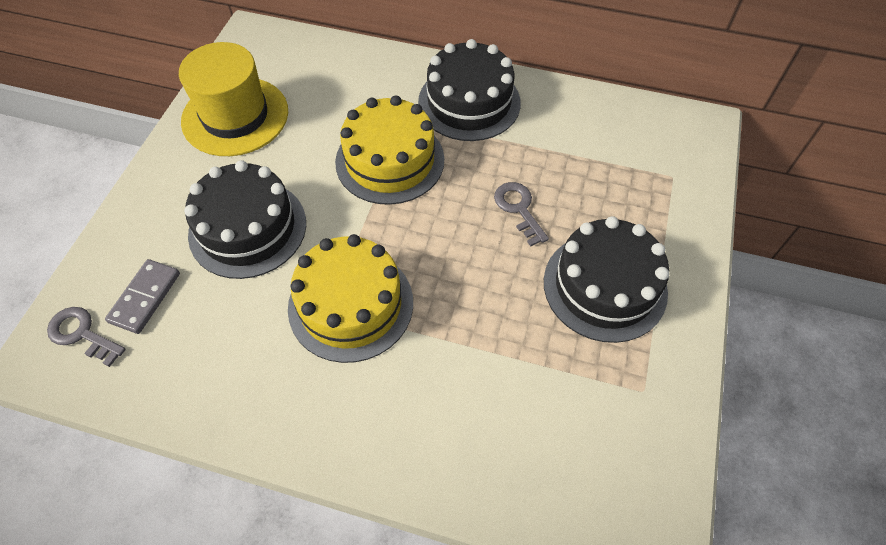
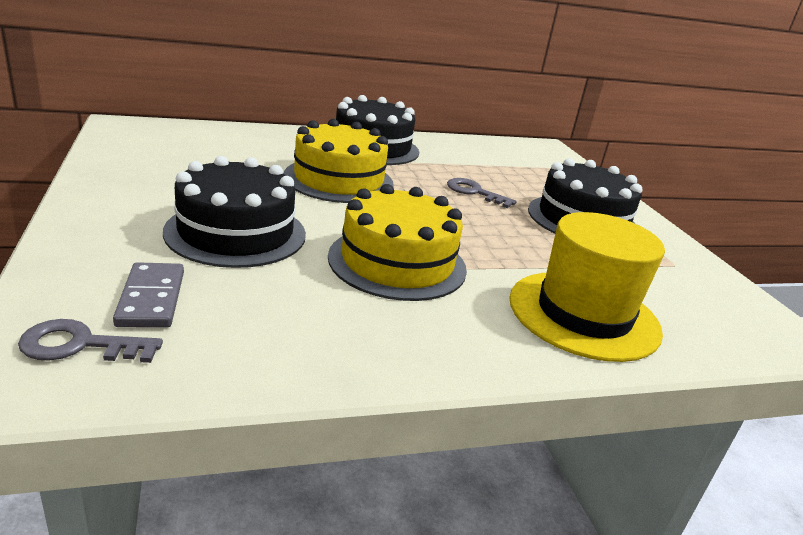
camera: 35 degrees left, 30 degrees down
yellow hat [179,42,288,156] -> yellow hat moved to [509,212,665,362]

